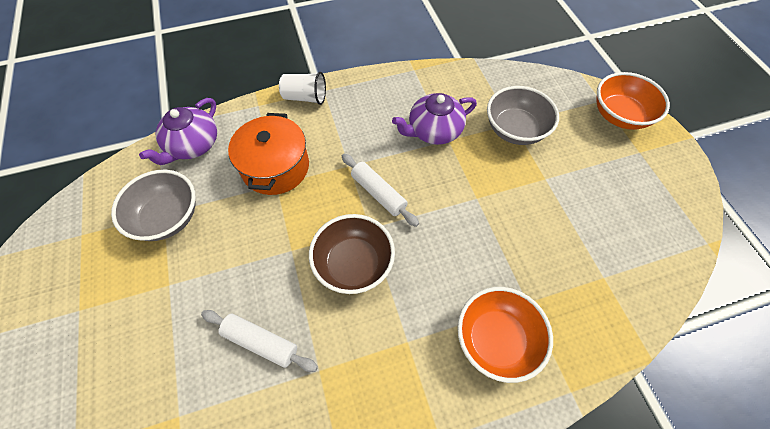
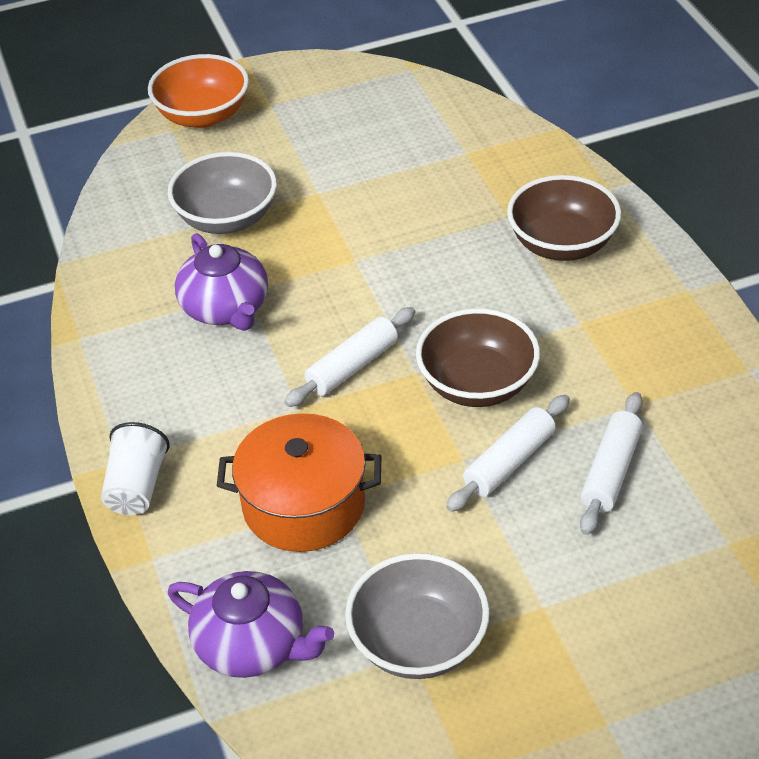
camera: 90 degrees left, 15 degrees down
orange bowl [457,287,553,383] -> brown bowl [507,175,621,261]
none -> white rolling pin [446,394,570,512]

